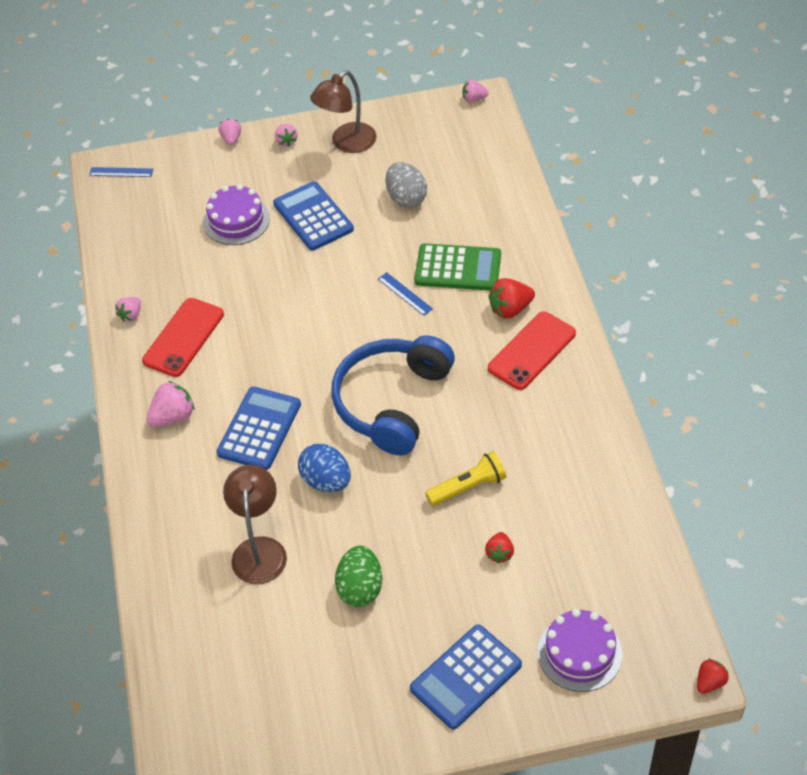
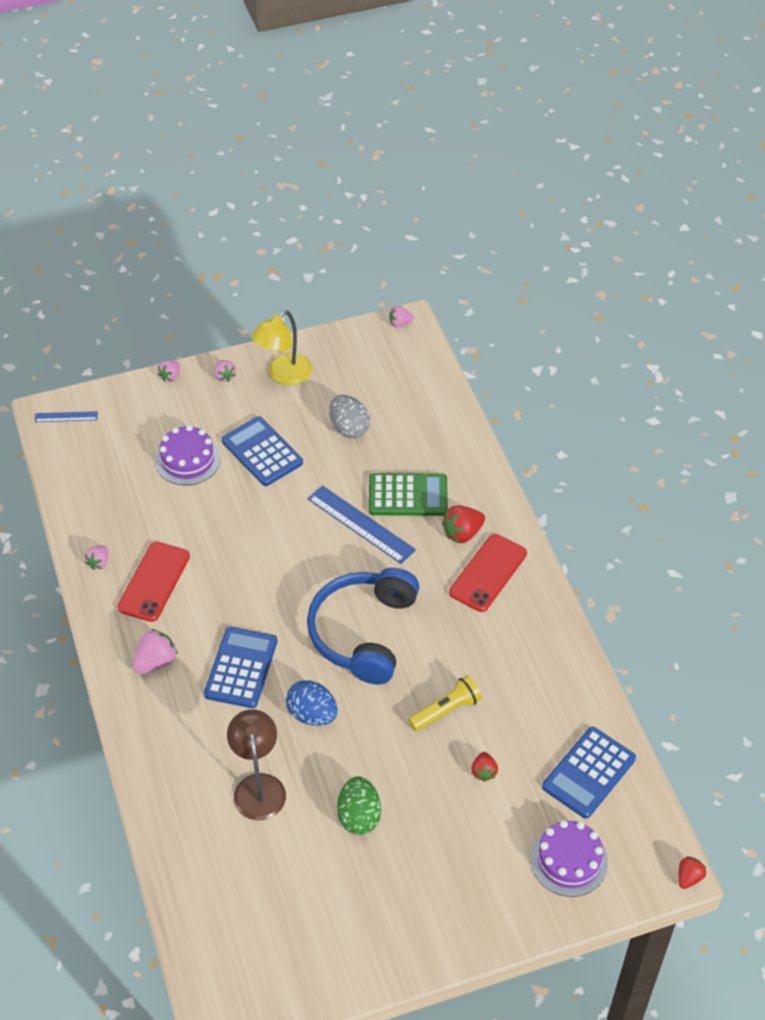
camera: 10 degrees left, 0 degrees up
pink strawberry [218,119,241,145] -> pink strawberry turned 135 degrees counterclockwise [158,360,180,382]
brown lamp [310,71,377,153] -> yellow lamp [251,310,312,385]
blue ruler [378,272,433,316] -> blue ruler [308,485,416,564], size x1.90
blue calculator [410,624,522,729] -> blue calculator moved to [542,727,636,819]

